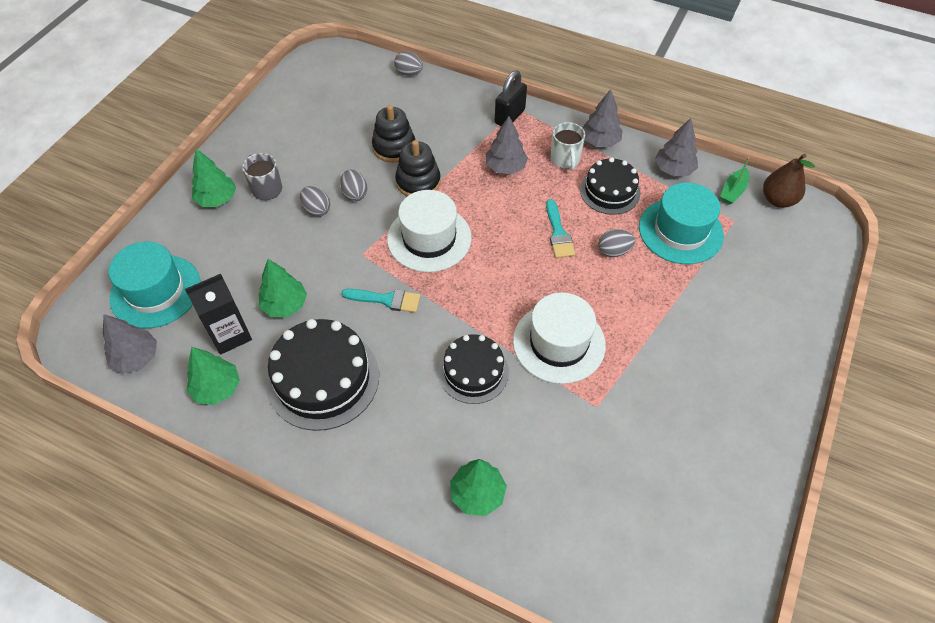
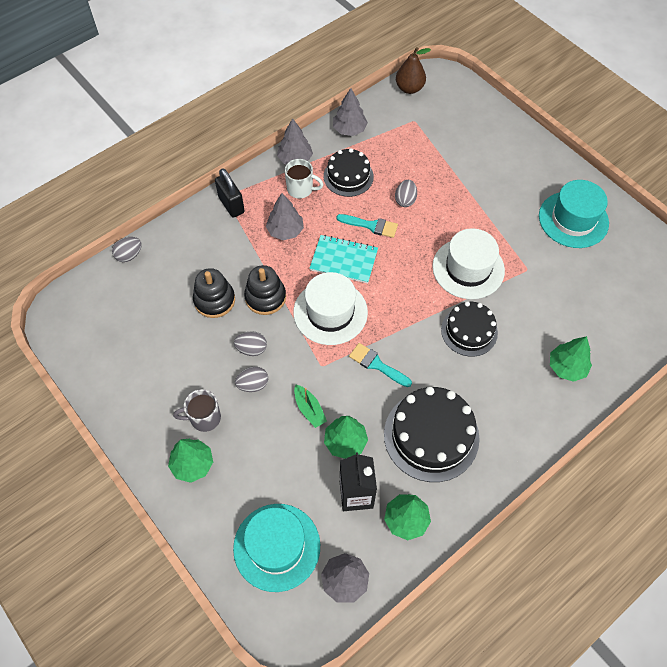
camera: 65 degrees left, 5 degrees up
turquoise brush [341,289,421,313] -> turquoise brush turned 90 degrees counterclockwise [349,343,412,387]
turquoise hat [639,182,724,264] -> turquoise hat moved to [539,180,609,248]
green boat [720,157,749,204] -> green boat moved to [294,384,327,428]
none -> turquoise notebook [309,235,378,283]

